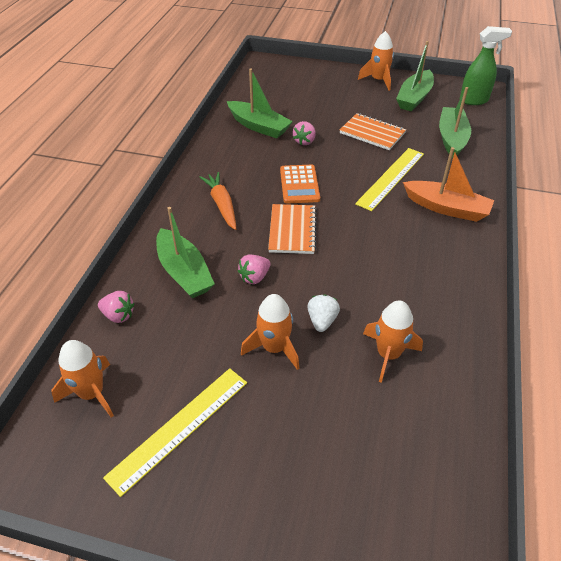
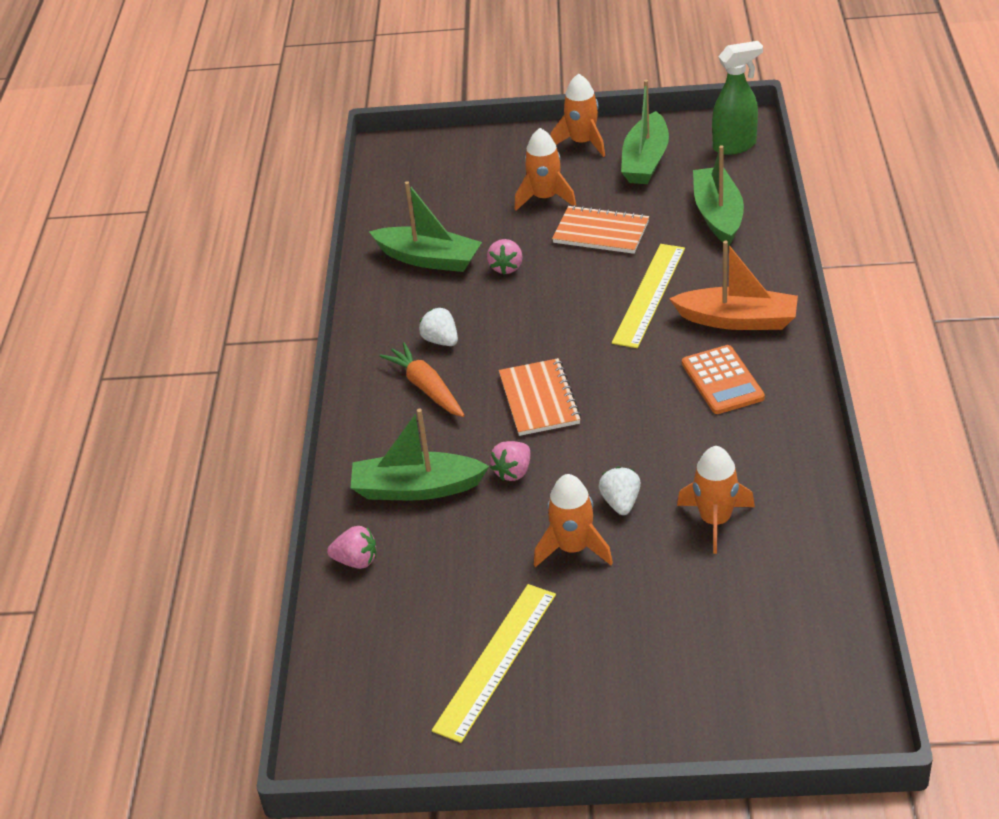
camera: 10 degrees left, 5 degrees down
orange rocket [52,340,114,418] -> orange rocket moved to [515,128,576,211]
green boat [156,207,215,298] -> green boat turned 135 degrees clockwise [351,408,489,500]
orange calculator [280,165,320,204] -> orange calculator moved to [682,345,765,414]
none -> white strawberry [419,307,458,346]

